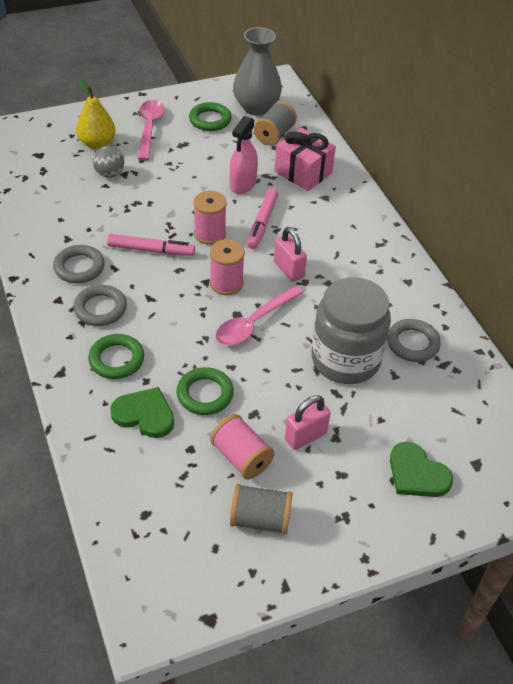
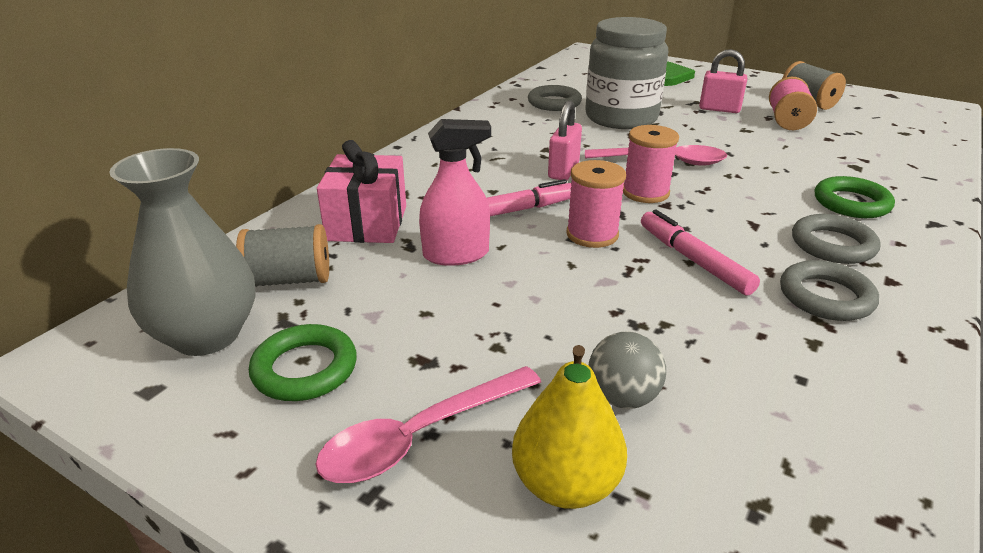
camera: 125 degrees left, 15 degrees down
green heart [110,387,174,438] -> none
green ring [176,367,234,415] -> none

